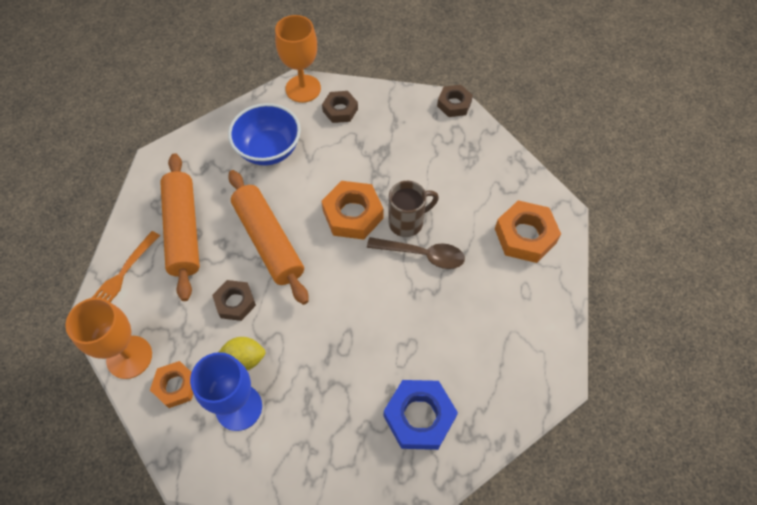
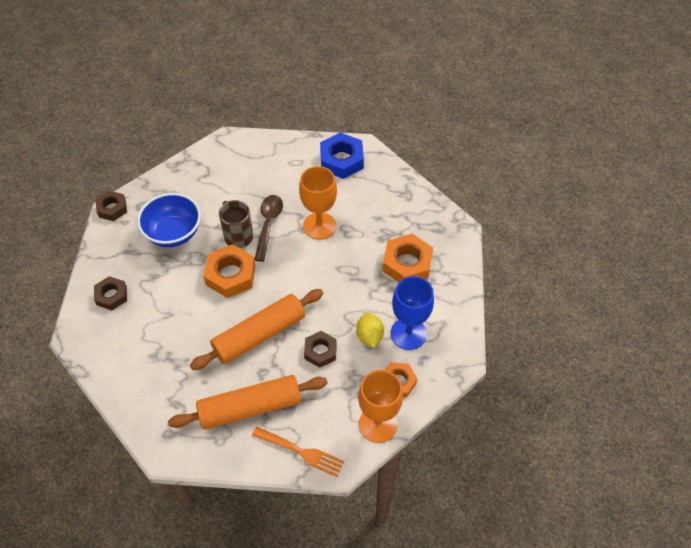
camera: 95 degrees left, 5 degrees down
blue bowl [228,103,301,165] -> blue bowl moved to [137,193,201,247]
orange goblet [275,15,321,103] -> orange goblet moved to [299,166,337,240]
blue nut [384,380,458,450] -> blue nut moved to [320,132,364,179]
orange nut [495,200,561,263] -> orange nut moved to [383,234,433,282]

